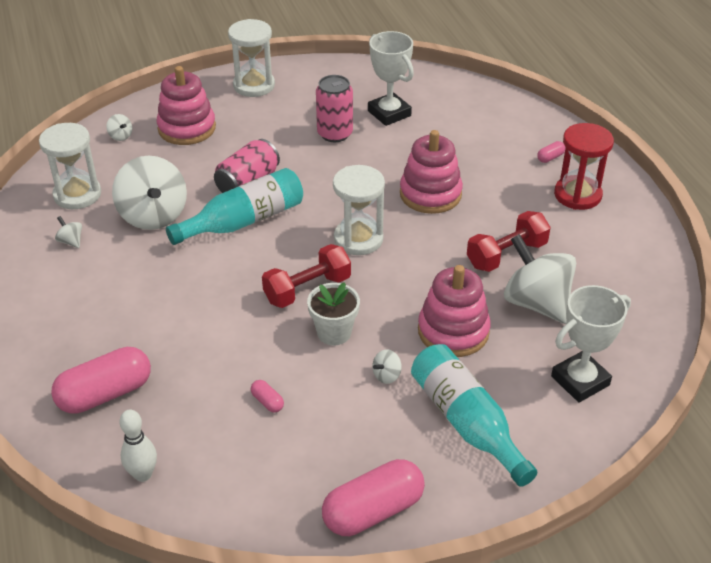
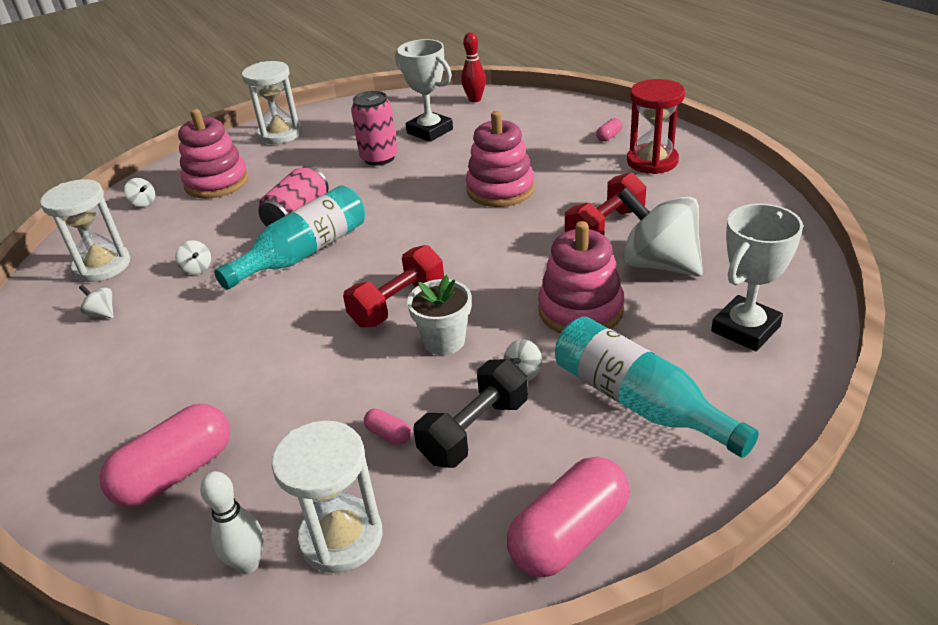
camera: 10 degrees left, 5 degrees down
white spinning top [112,156,187,230] -> white spinning top [175,240,211,274], size x0.40
white hourglass [333,165,385,255] -> white hourglass moved to [272,421,383,573]
none -> black dumbbell [413,359,528,468]
none -> red bowling pin [461,32,486,102]

